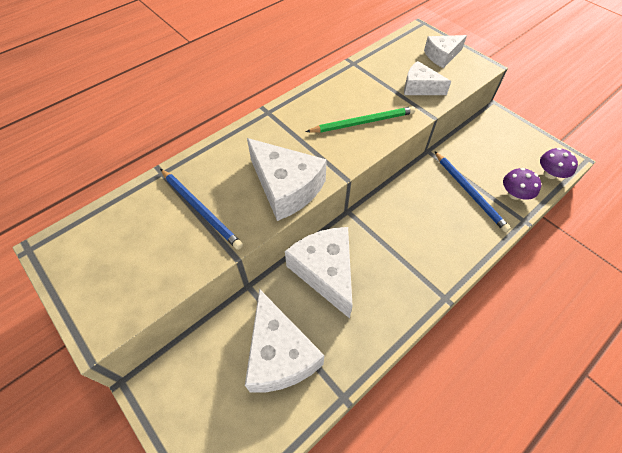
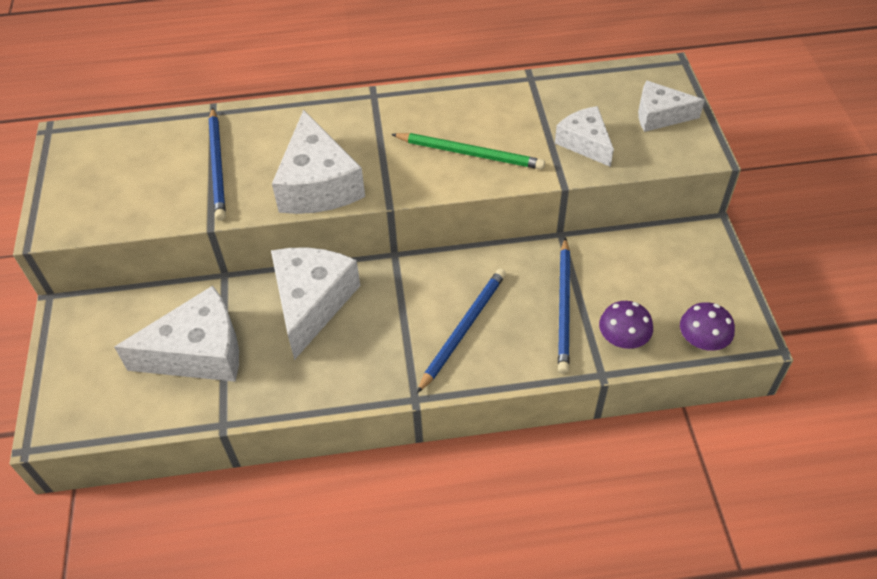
camera: 35 degrees right, 5 degrees down
white cheese [245,289,324,393] -> white cheese turned 120 degrees counterclockwise [114,286,239,382]
none -> blue pencil [417,269,506,393]

